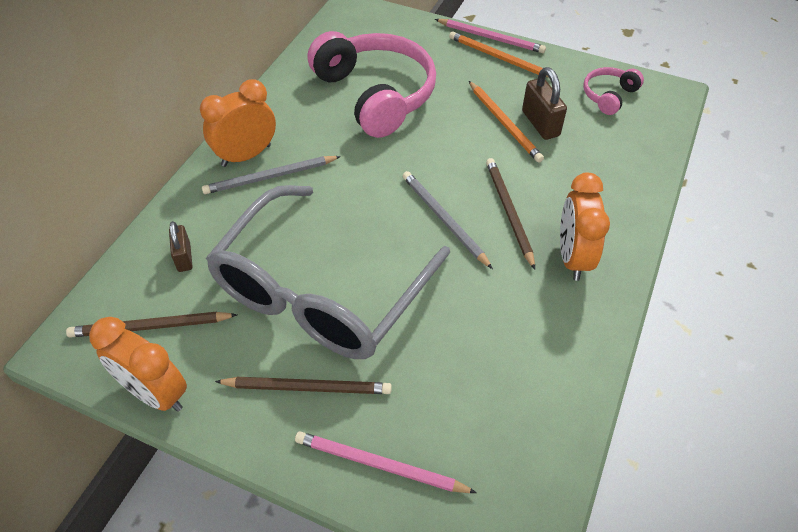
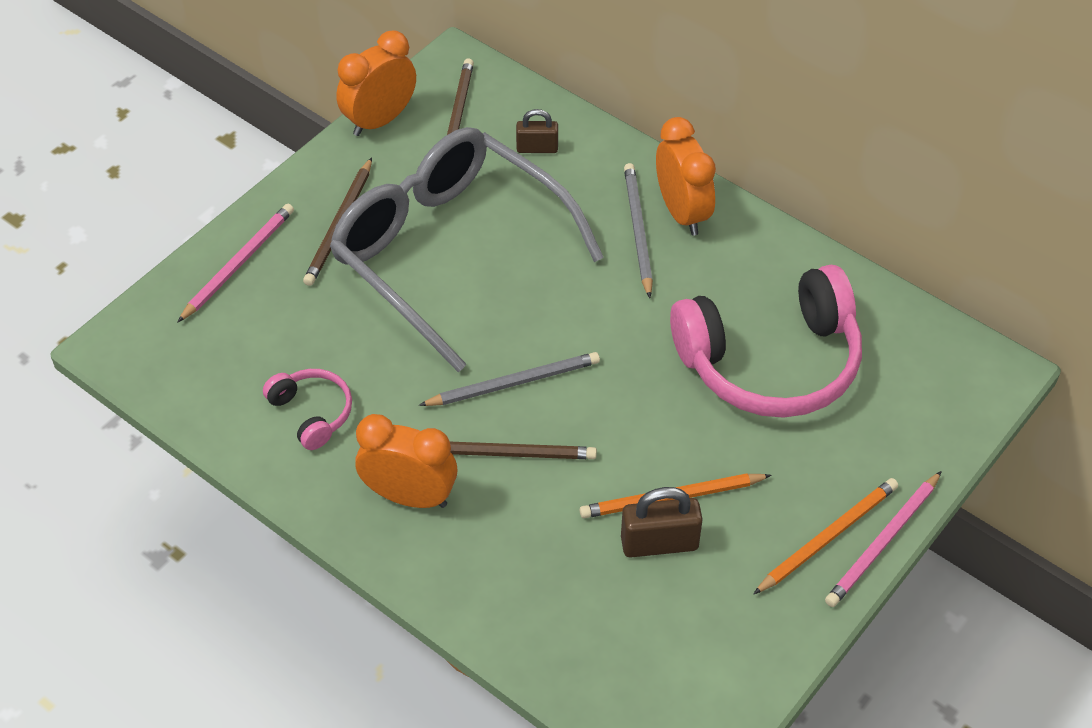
camera: 105 degrees right, 0 degrees up
pink headphones [583,67,644,115] -> pink headphones moved to [263,369,352,450]

